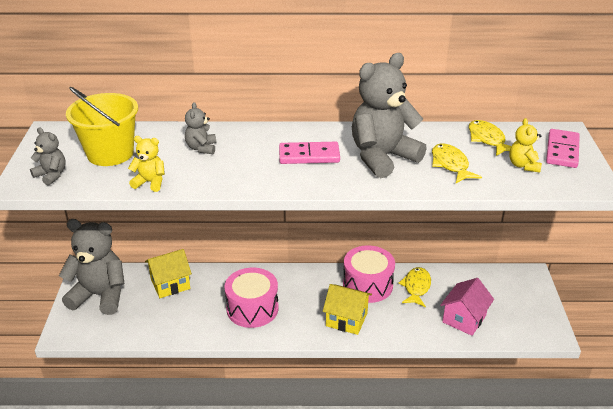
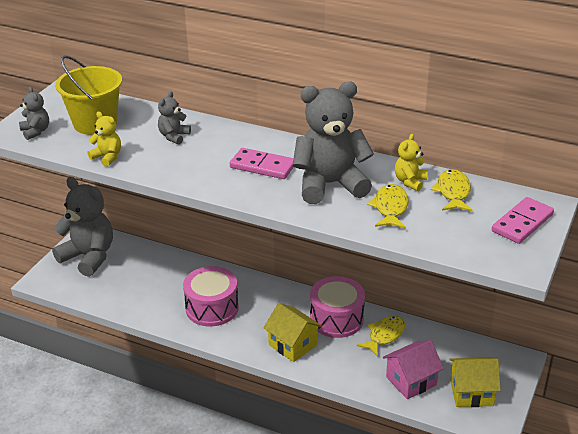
camera: 25 degrees right, 0 degrees up
yellow house [145,249,192,298] -> yellow house moved to [449,358,501,407]
yellow teddy bear [509,118,542,173] -> yellow teddy bear moved to [395,134,428,191]

